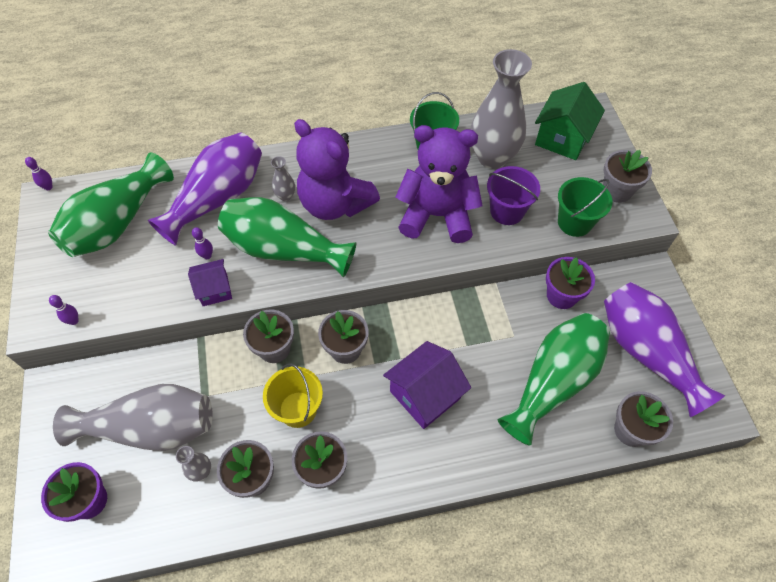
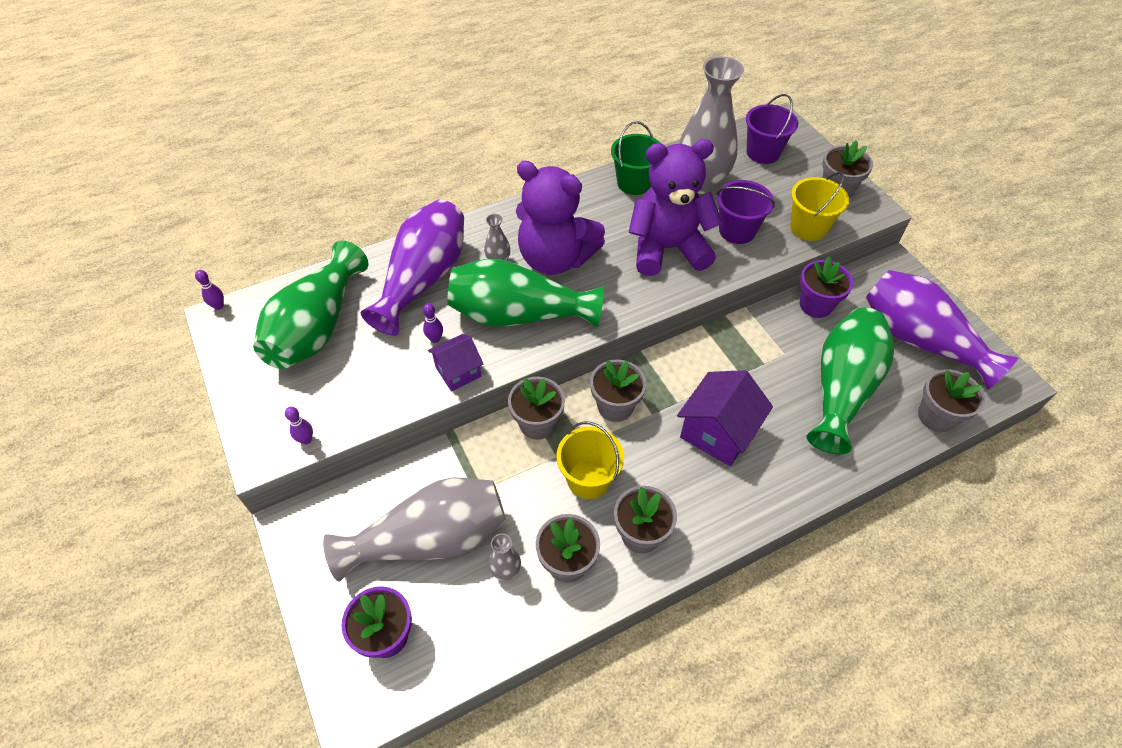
camera: 15 degrees left, 5 degrees down
green house [535,82,605,160] -> purple bucket [746,94,798,164]
green bucket [558,177,612,237] -> yellow bucket [790,172,849,241]

